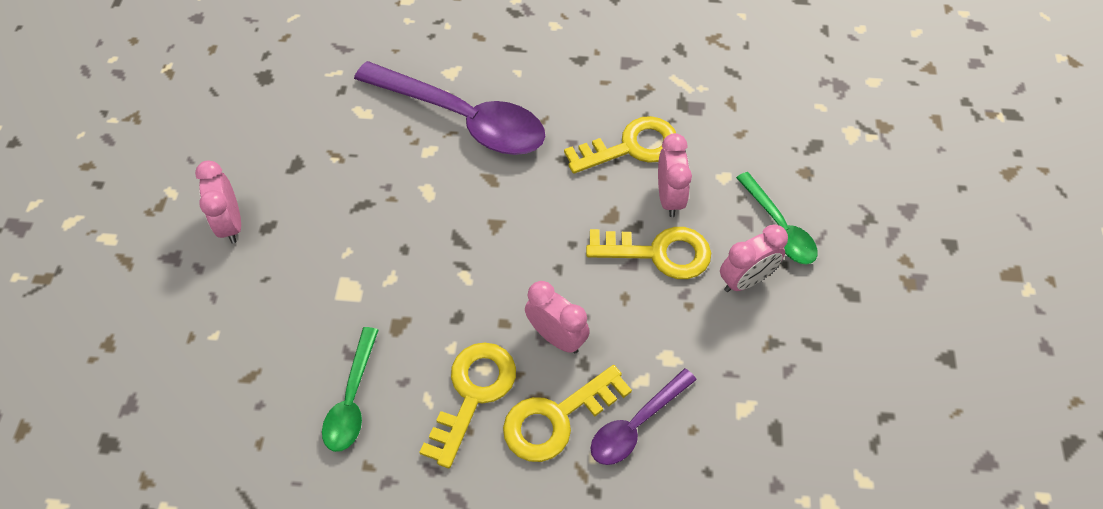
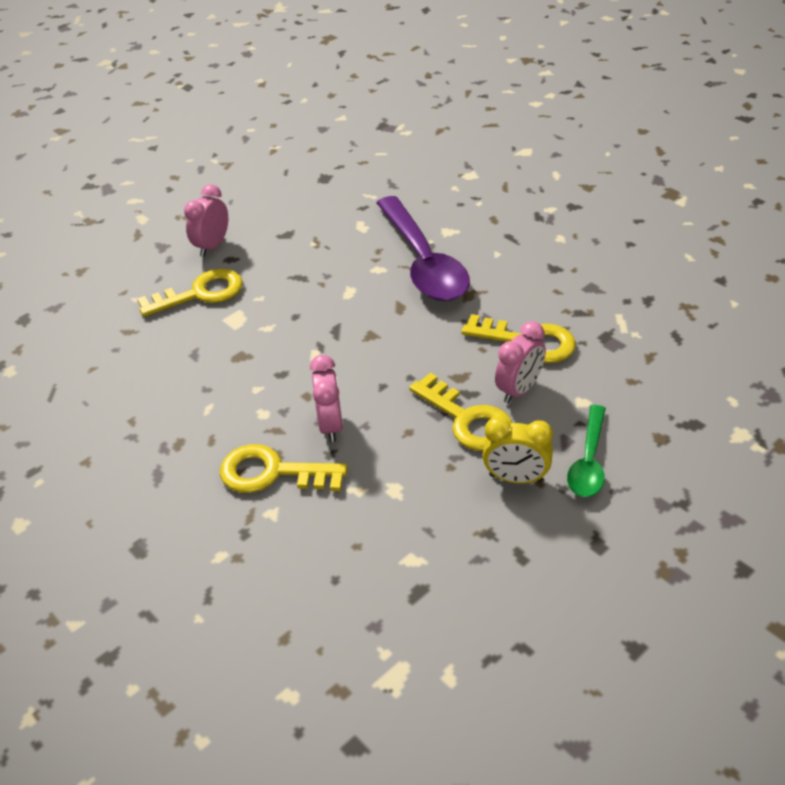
camera: 45 degrees right, 15 degrees down
green spoon [322,327,379,452] -> none
yellow key [419,342,516,468] -> yellow key moved to [137,269,243,317]
purple spoon [590,368,697,465] -> none
pink clock [720,225,788,292] -> yellow clock [482,416,553,484]

